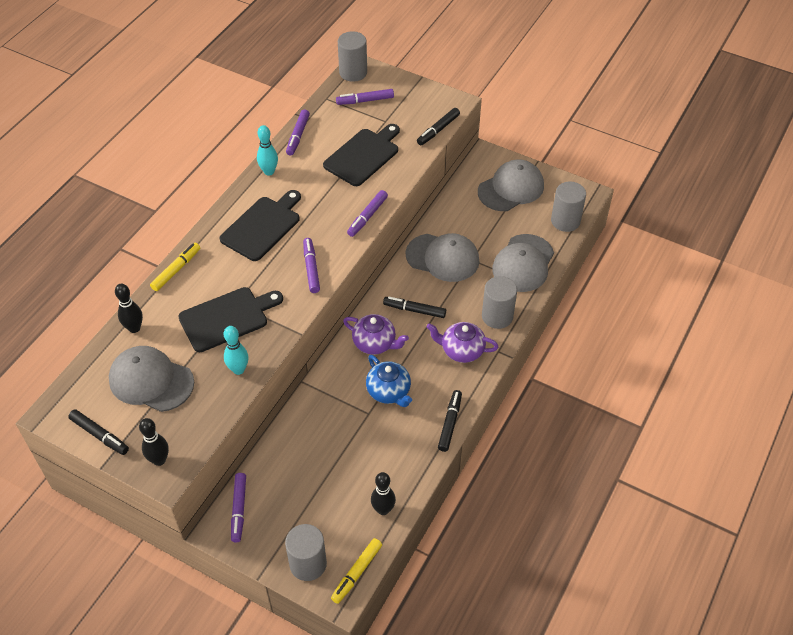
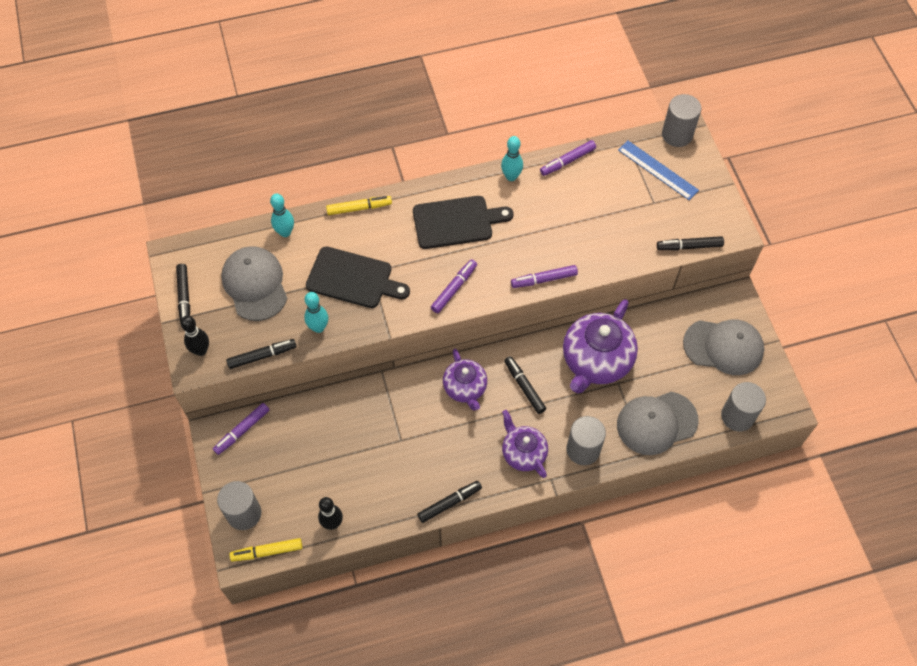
camera: 45 degrees right, 10 degrees up
black bowling pin [115,284,143,333] -> turquoise bowling pin [270,194,294,237]
black cutting board [323,124,400,186] -> none
purple marker [336,89,394,105] -> blue ruler [618,140,699,200]
blue teapot [366,355,412,407] -> none
grey cap [406,233,479,282] -> purple teapot [563,299,638,393]
none -> black marker [226,339,297,369]

